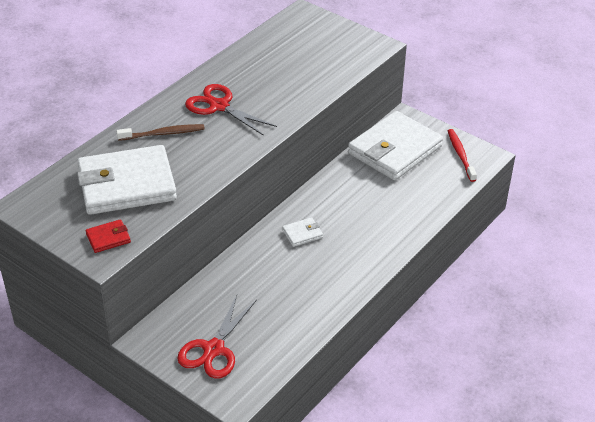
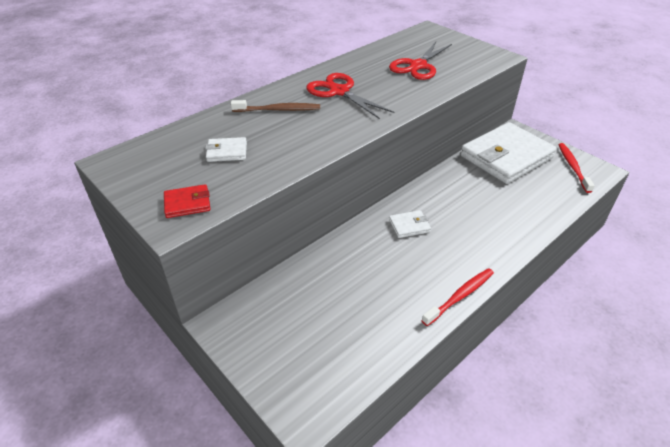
camera: 10 degrees right, 0 degrees up
white wallet [77,145,177,215] -> white wallet [205,137,247,162], size x0.40
red scissors [177,295,257,379] -> red scissors moved to [389,42,452,80]
none -> red toothbrush [422,268,494,326]

